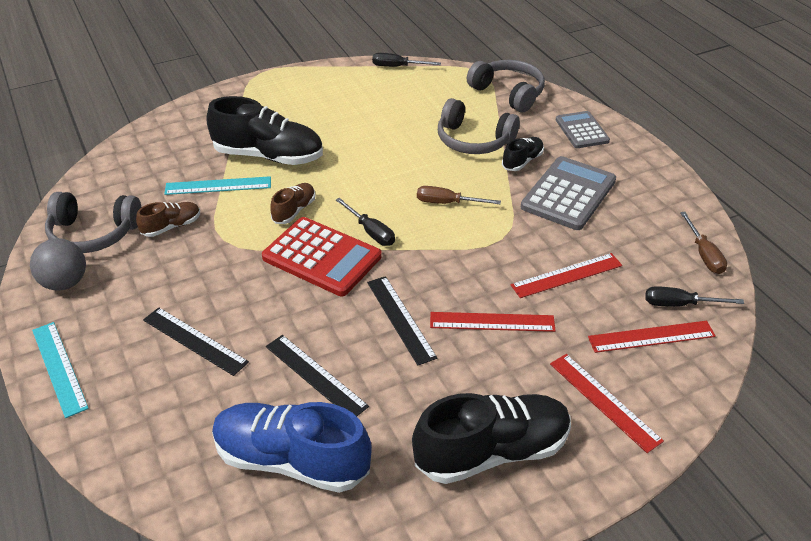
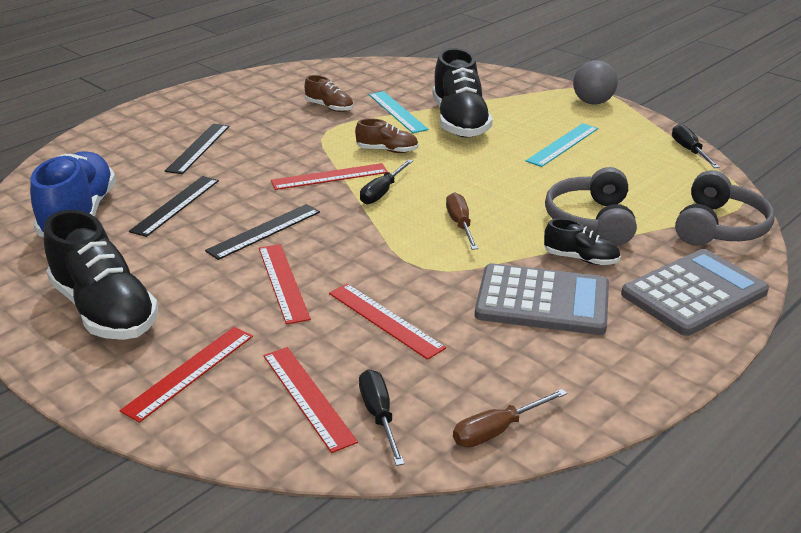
camera: 70 degrees right, 10 degrees down
grey ball [30,238,86,291] -> grey ball moved to [573,60,618,105]
turquoise ruler [32,322,89,418] -> turquoise ruler moved to [526,123,598,167]
grey headphones [45,192,142,253] -> none
red calculator [262,217,382,296] -> red ruler [271,163,388,190]
grey calculator [556,111,610,148] -> grey calculator [621,249,769,336], size x1.60

